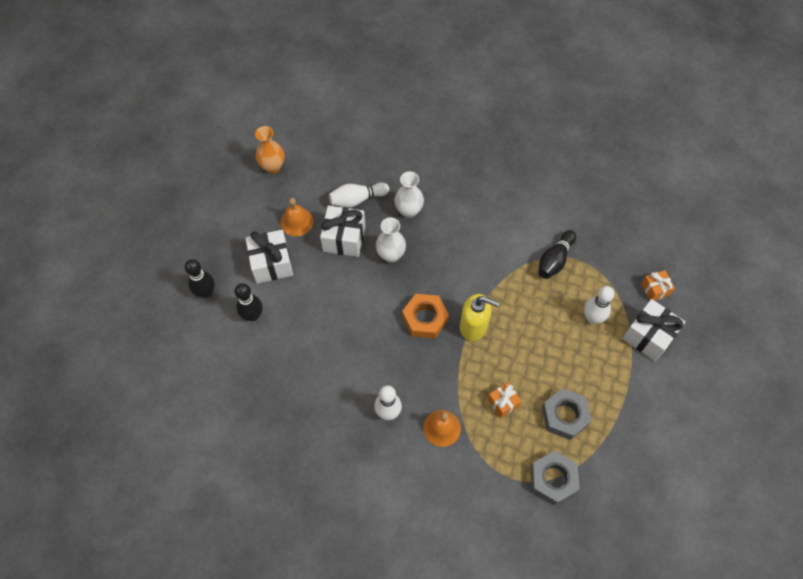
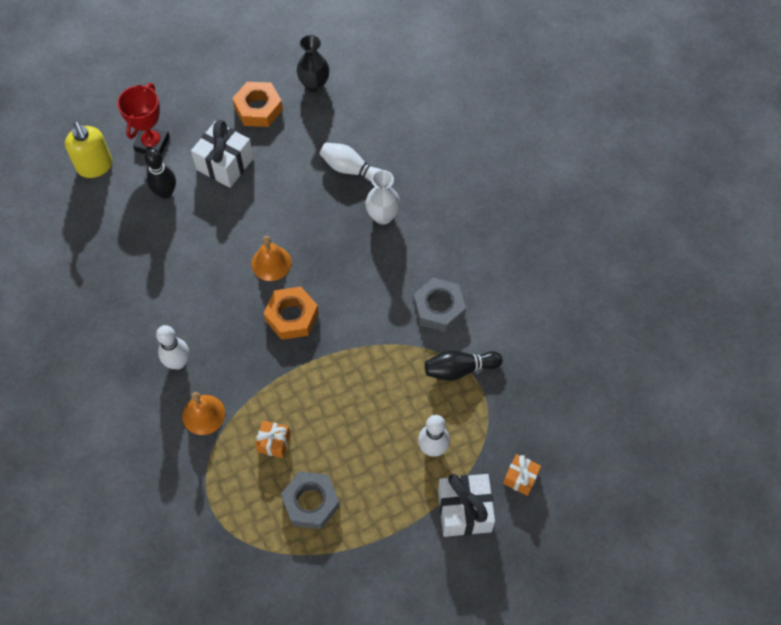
camera: 45 degrees right, 0 degrees up
black bowling pin [185,259,215,298] -> red trophy [117,83,170,154]
orange vase [255,126,284,174] -> black vase [297,35,330,92]
orange bell [280,198,314,236] -> orange bell moved to [251,236,291,281]
white gift [320,206,365,257] -> none
white vase [376,217,406,263] -> none
yellow soap dispenser [460,294,499,341] -> yellow soap dispenser moved to [65,122,112,178]
grey nut [531,450,580,505] -> grey nut moved to [413,278,466,332]
none -> orange nut [232,82,283,127]

